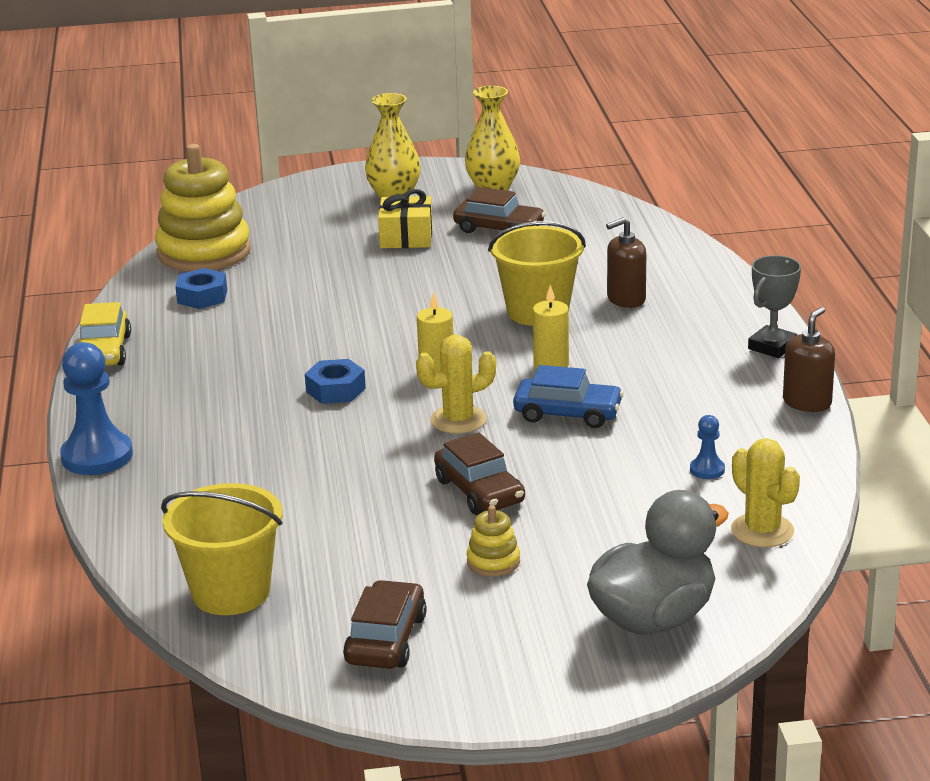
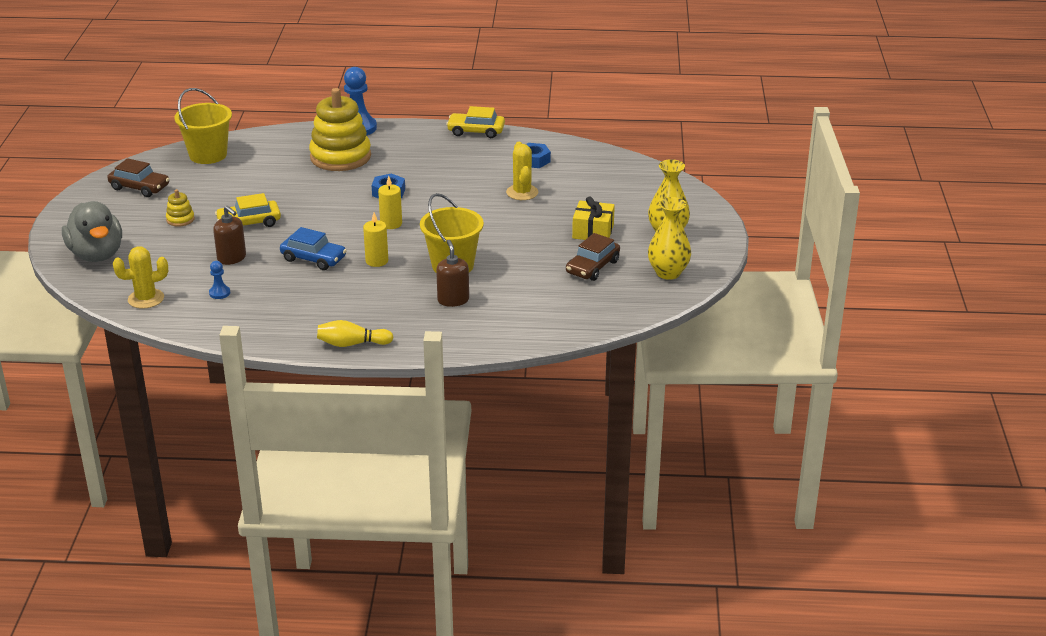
camera: 100 degrees right, 5 degrees up
yellow stacking toy [155,144,251,271] -> yellow stacking toy moved to [309,88,371,171]
yellow cactus [416,335,496,434] -> yellow cactus moved to [506,142,538,200]
brown car [434,432,525,515] -> yellow car [215,193,281,227]
blue car [513,365,624,428] -> blue car turned 90 degrees counterclockwise [280,227,347,270]
grey trophy [748,255,801,358] -> yellow bowling pin [317,320,394,347]
brown soap dispenser [783,307,835,412] -> brown soap dispenser moved to [213,206,246,265]

